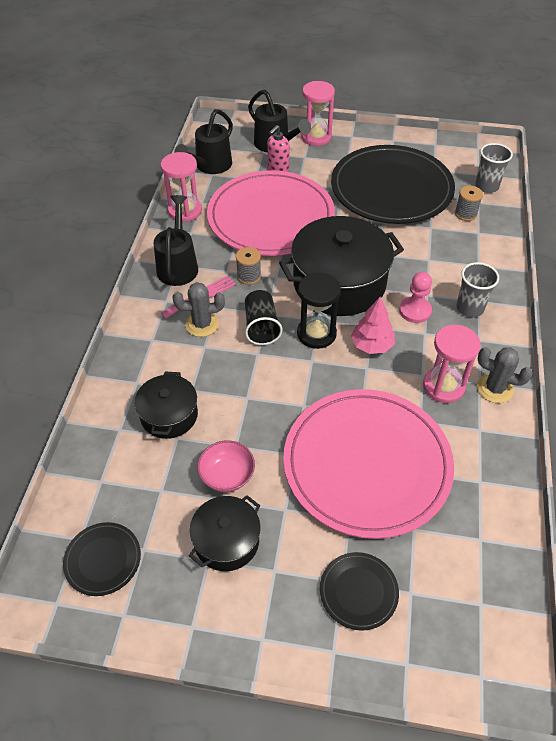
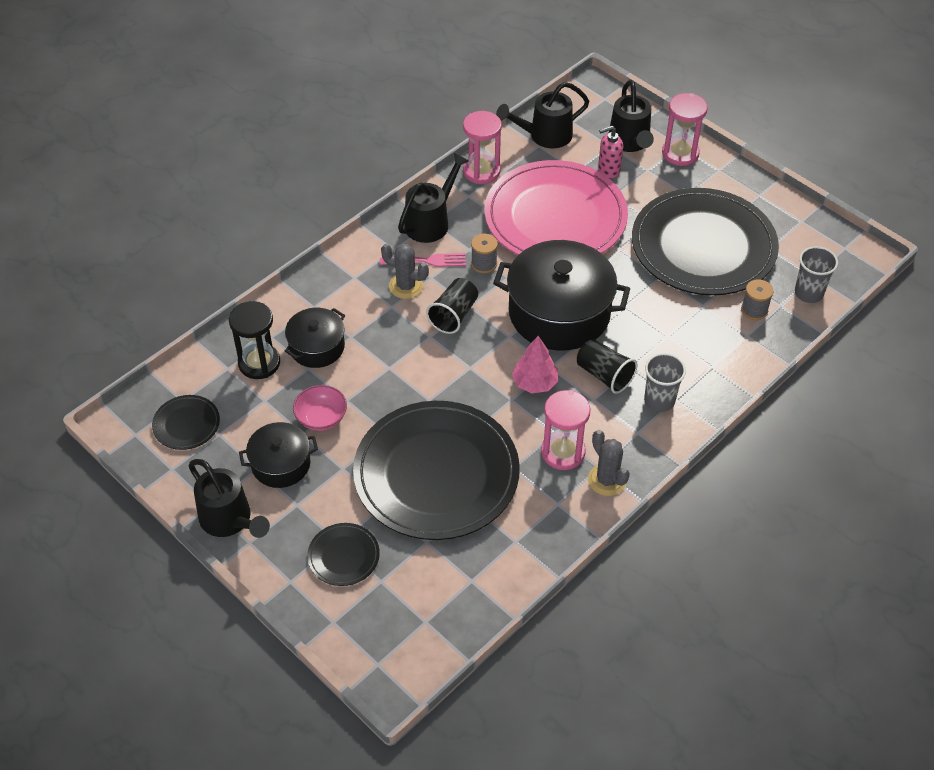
camera: 35 degrees right, 0 degrees up
pink plate [283,389,454,539] -> black plate [353,401,520,540]
black hourglass [297,272,341,349] -> black hourglass moved to [229,301,280,379]
pink pawn [399,272,432,323] -> black cup [577,339,637,394]
none -> black watering can [189,459,270,538]

